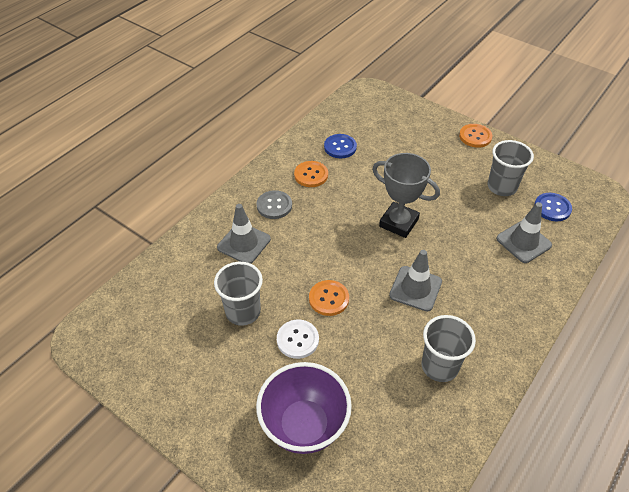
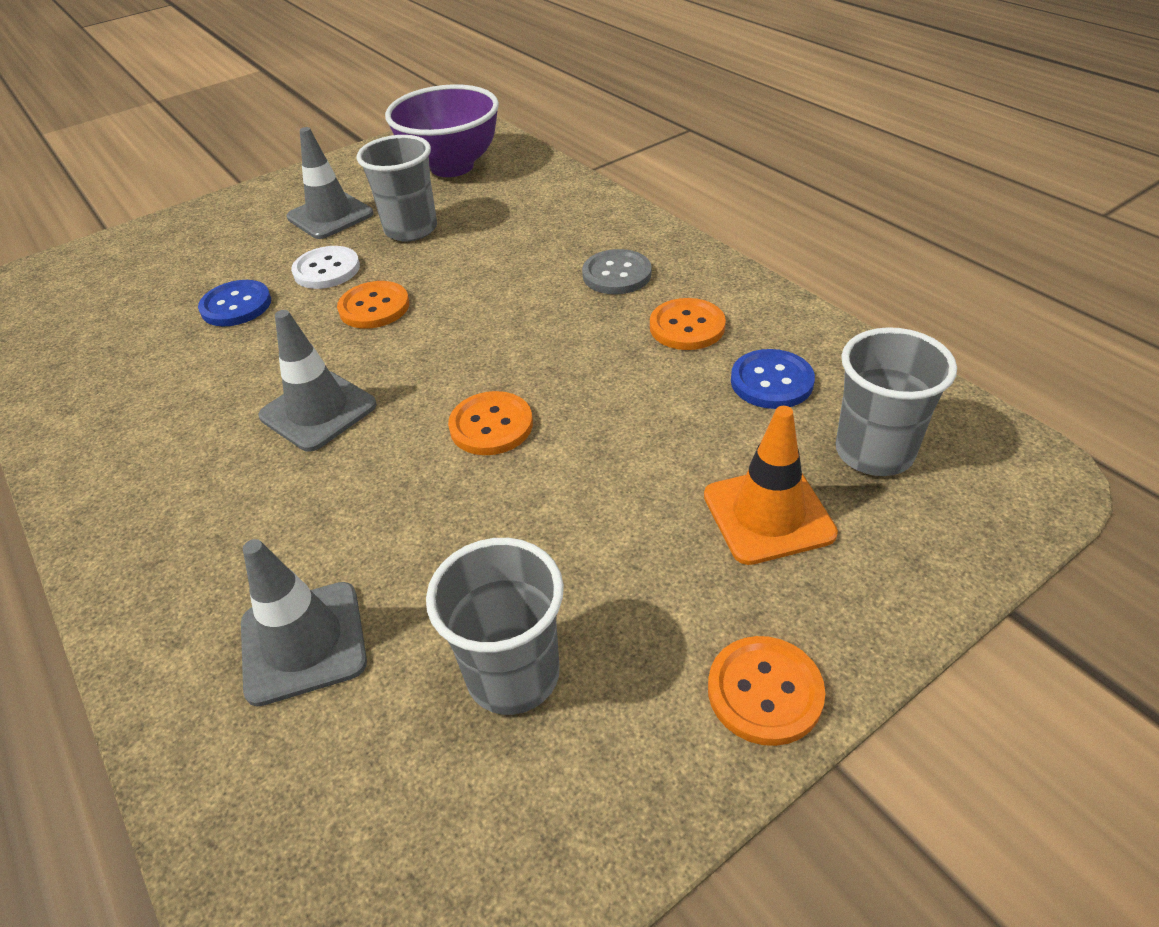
camera: 110 degrees right, 5 degrees down
grey traffic cone [217,204,271,264] -> grey traffic cone moved to [287,127,373,239]
purple bowl [256,362,352,454] -> purple bowl moved to [385,84,499,177]
grey trophy [372,153,440,238] -> orange button [448,391,533,455]
grey cup [422,315,476,382] -> grey cup moved to [836,327,957,476]
blue button [534,193,572,221] -> blue button moved to [198,280,271,327]
none -> orange traffic cone [704,406,838,565]

